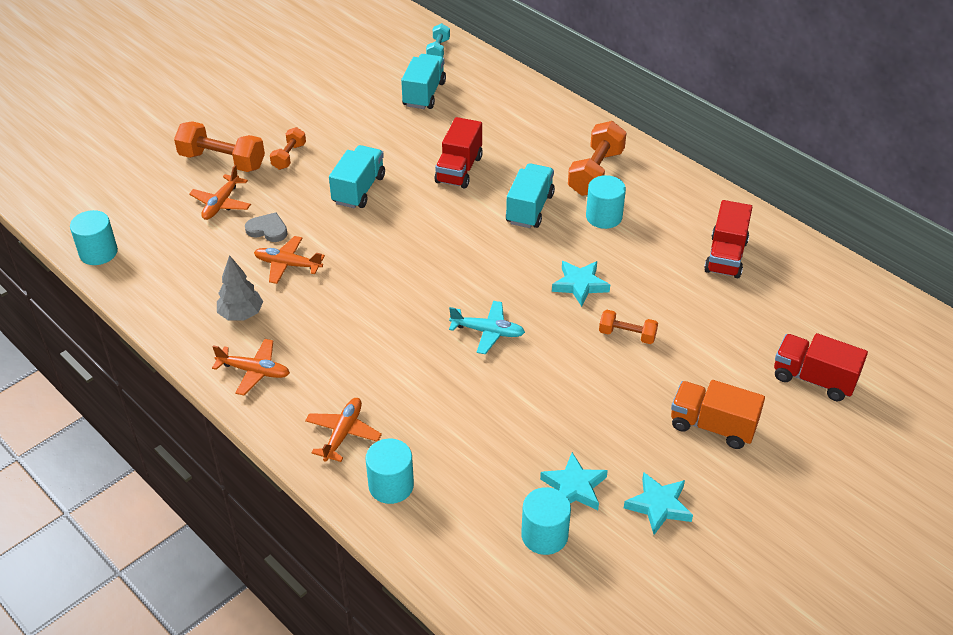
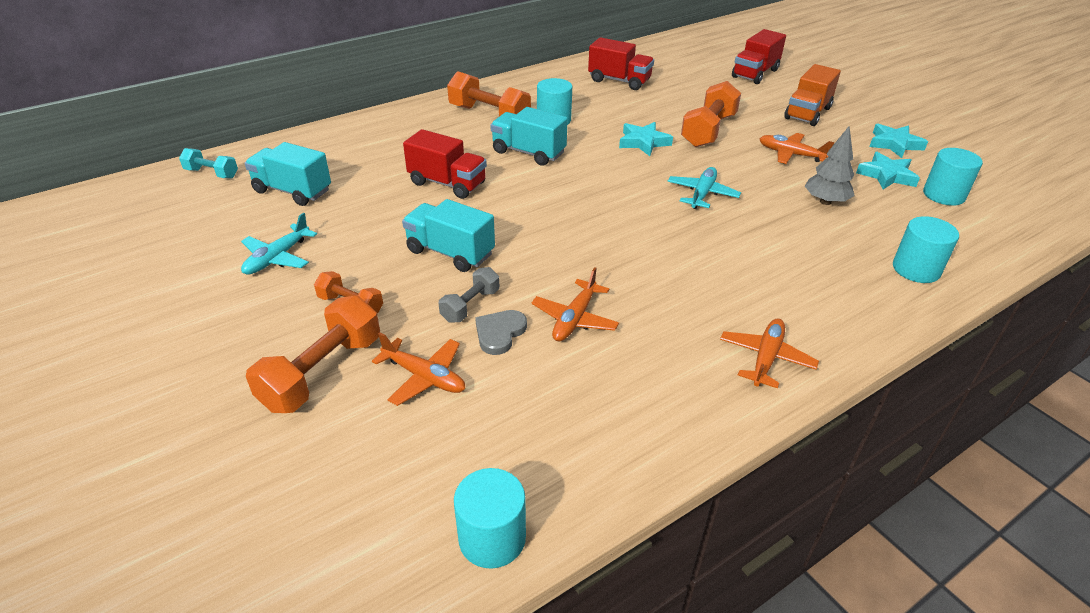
camera: 80 degrees left, 5 degrees down
grey tree [217,255,263,321] -> grey tree moved to [805,126,855,205]
orange plane [305,398,382,462] -> orange plane moved to [760,133,834,164]
orange dumbbell [599,310,658,344] -> orange dumbbell [681,81,741,147], size x1.76
none -> turquoise plane [241,212,317,275]
none -> grey dumbbell [439,267,500,323]

